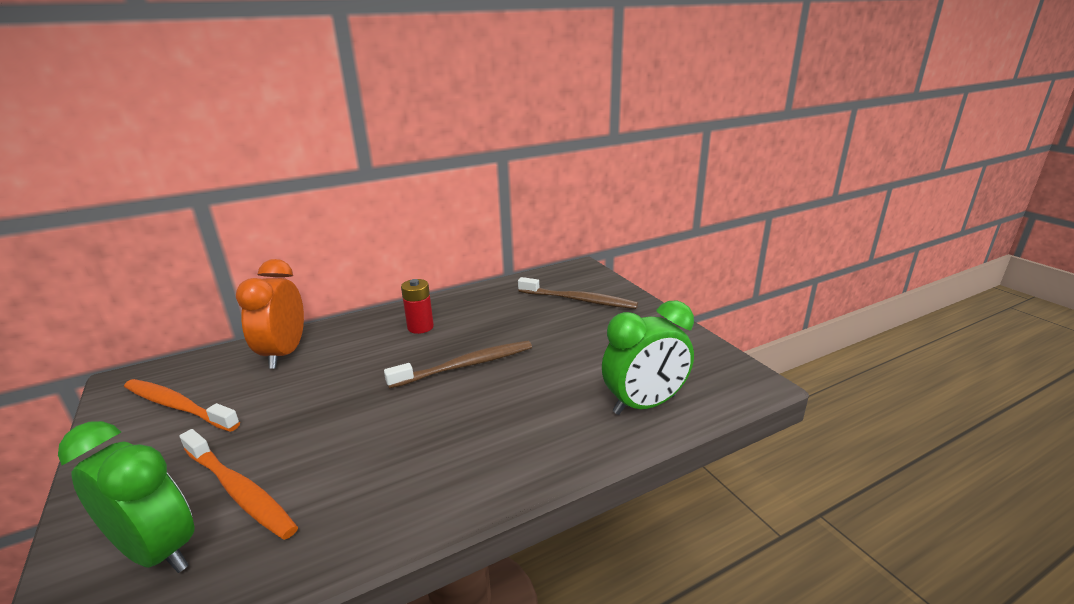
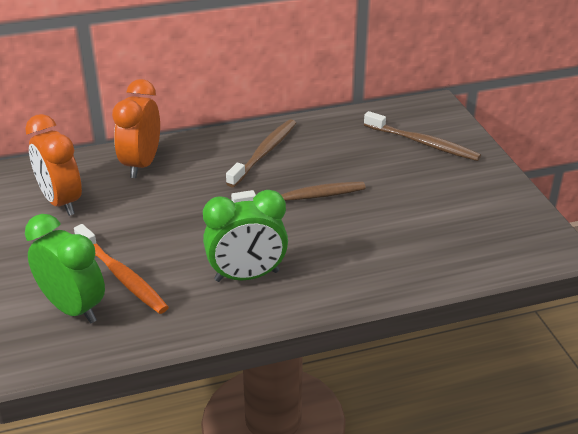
camera: 10 degrees right, 10 degrees up
orange toothbrush [124,379,240,432] -> orange clock [25,114,82,216]
red battery [401,279,434,334] -> brown toothbrush [226,119,296,187]
green clock [602,300,694,415] -> green clock moved to [203,190,288,282]

